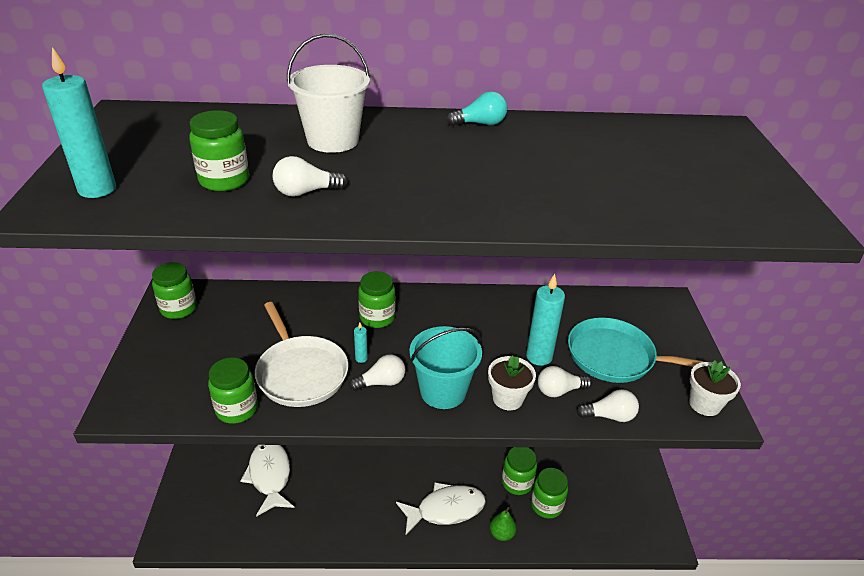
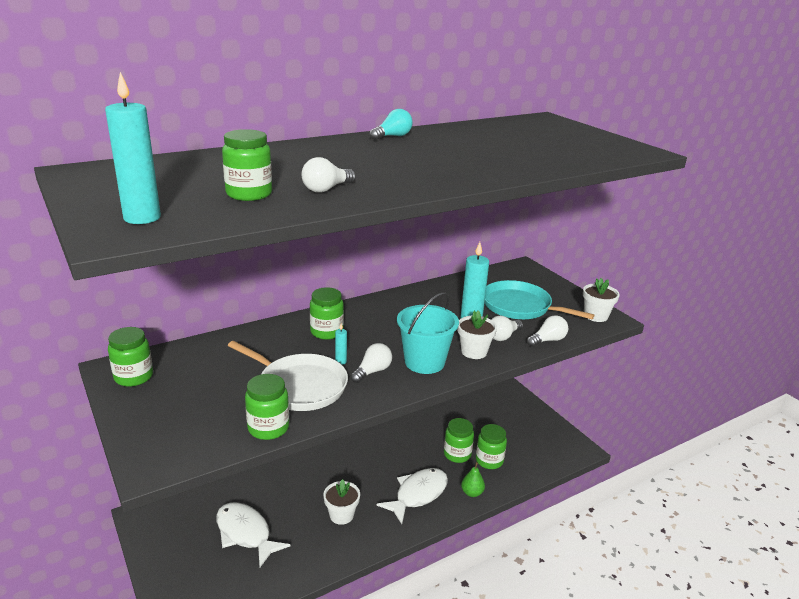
camera: 30 degrees left, 10 degrees down
white bucket [287,34,370,153] -> none
turquoise pan [568,317,706,383] -> turquoise pan turned 45 degrees clockwise [485,280,595,319]
none -> white flower pot [323,479,360,525]

